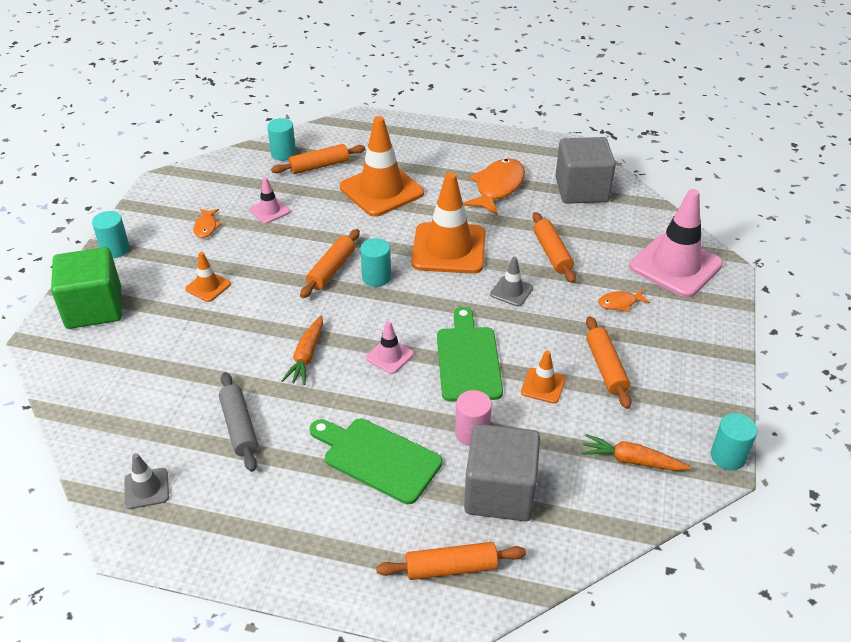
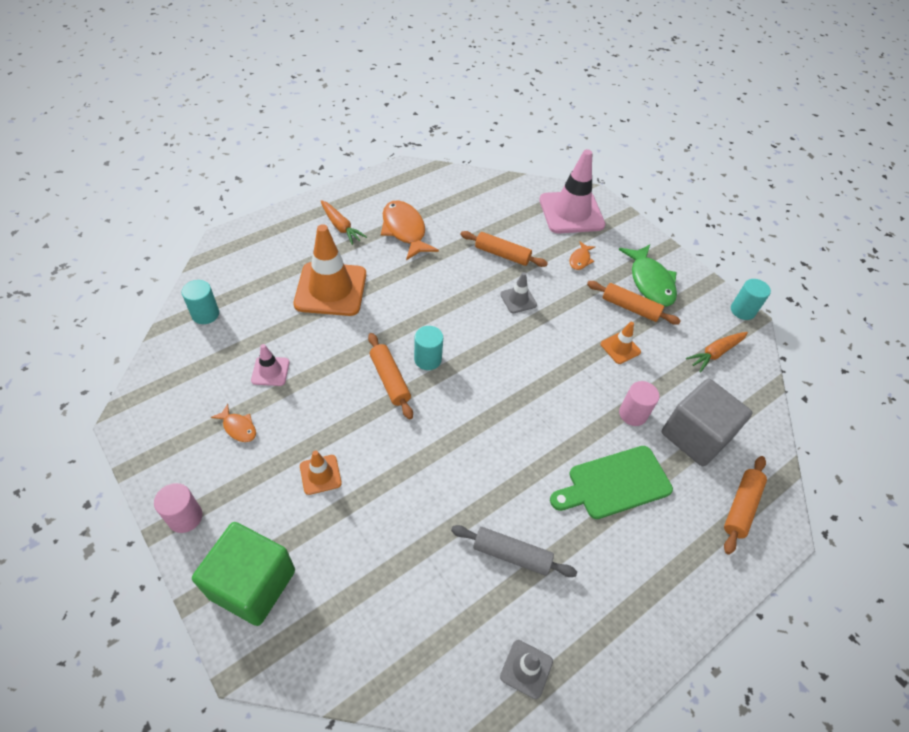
camera: 55 degrees left, 10 degrees up
turquoise cylinder [92,211,130,258] -> pink cylinder [154,483,202,533]
orange rolling pin [271,144,365,174] -> none
orange carrot [282,315,323,385] -> orange carrot moved to [321,200,367,245]
pink traffic cone [366,321,414,374] -> none
orange traffic cone [411,172,486,274] -> none
green cutting board [437,307,503,402] -> none
grey cube [555,137,616,204] -> none
none -> green fish [619,245,677,307]

